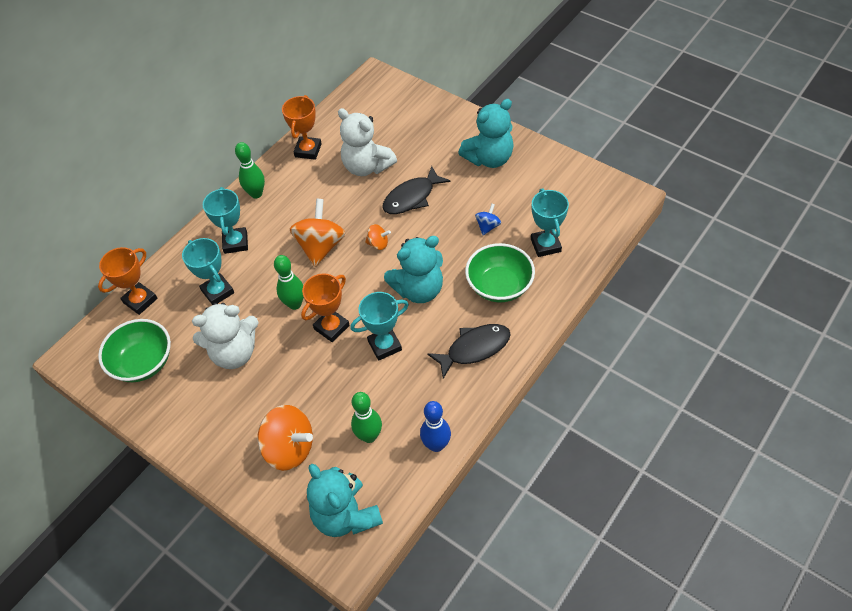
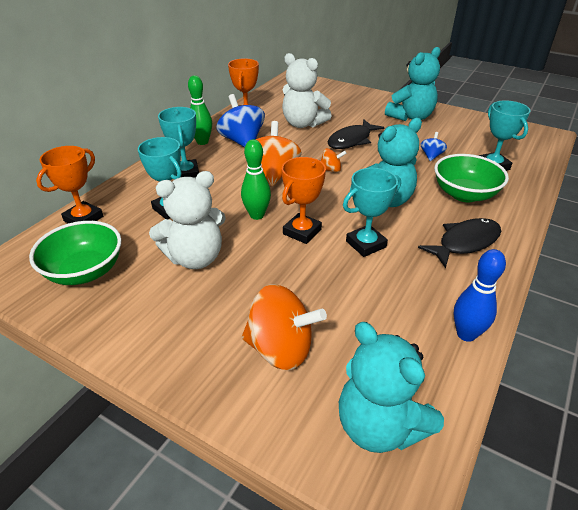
camera: 10 degrees left, 15 degrees down
green bowling pin [351,392,382,443] -> none
none -> blue spinning top [216,94,265,148]

